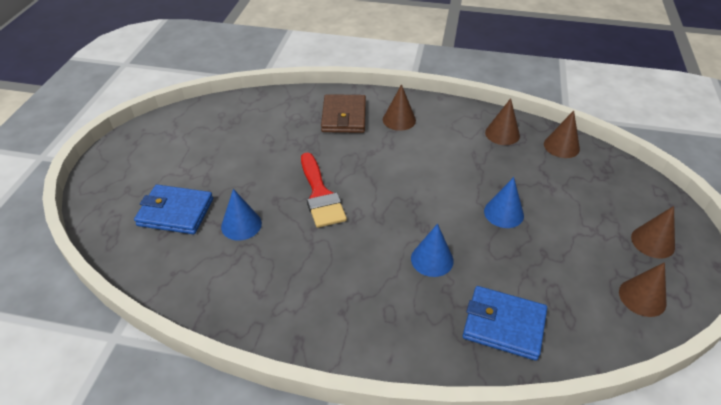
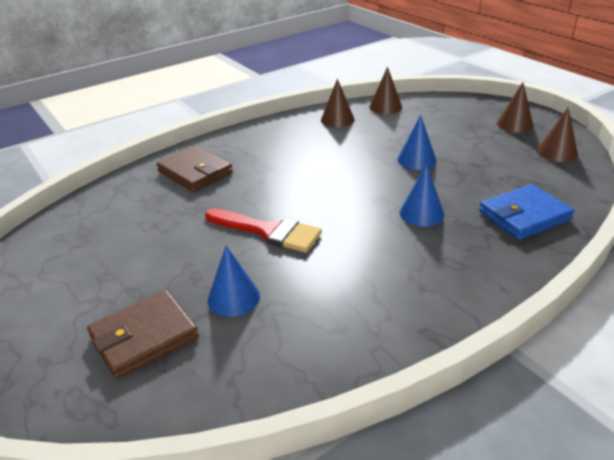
camera: 45 degrees left, 10 degrees down
blue wallet [134,184,213,234] -> brown wallet [87,290,199,379]
brown cone [383,84,416,131] -> none

